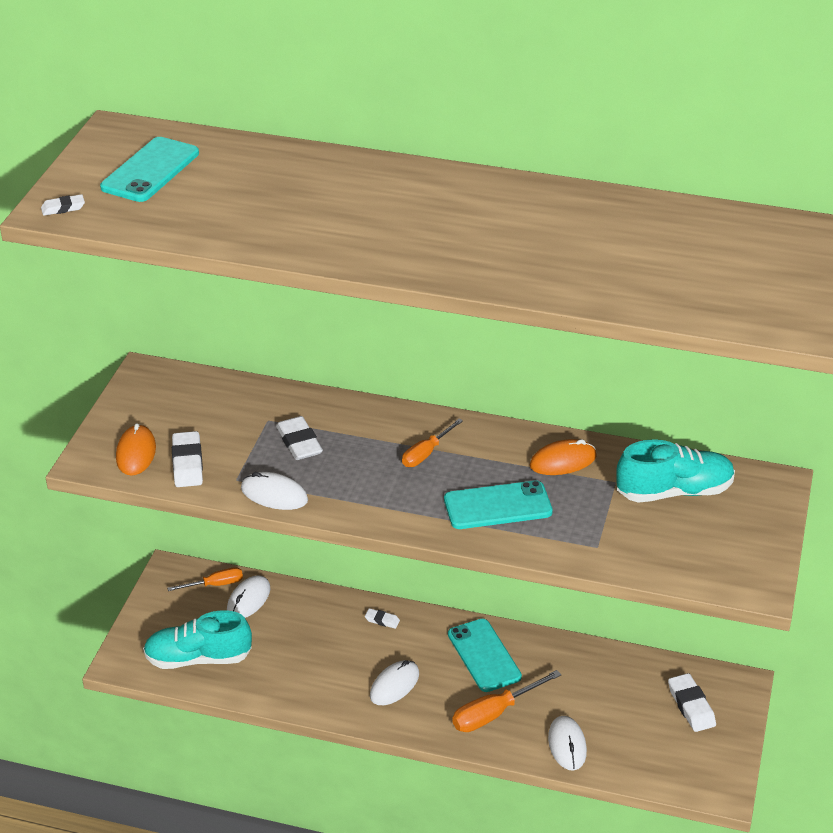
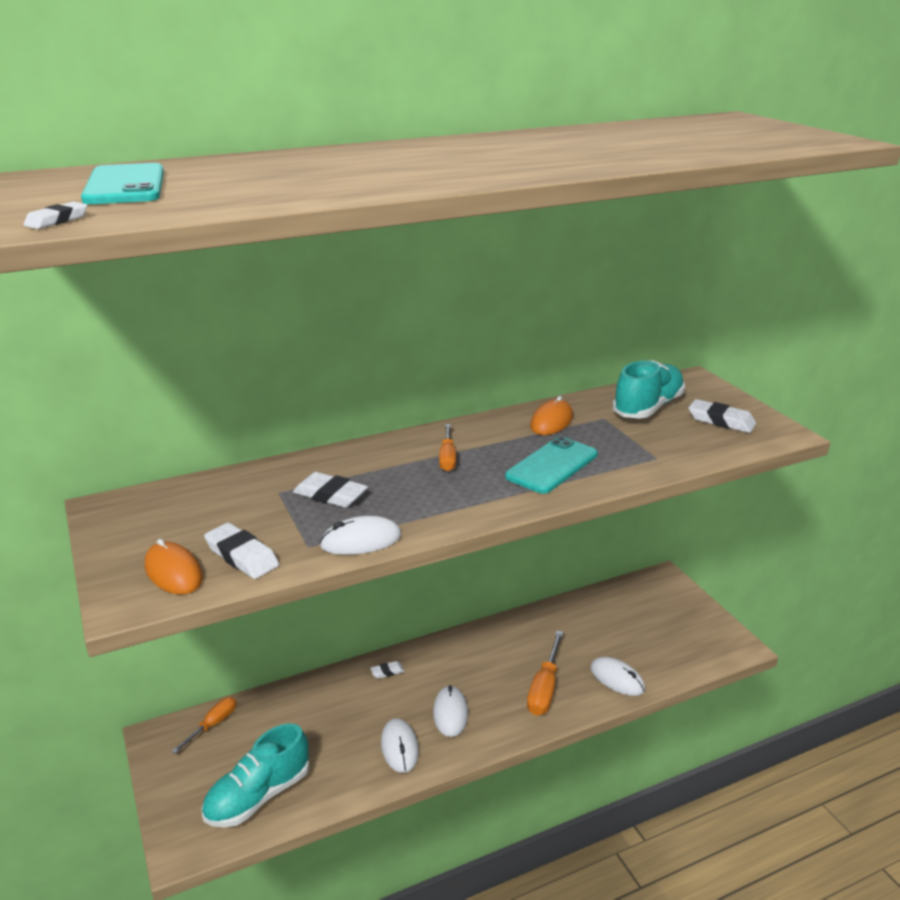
camera: 40 degrees left, 10 degrees down
white mouse [227,575,270,618] -> white mouse moved to [381,718,419,773]
turquoise phone [448,619,522,692] -> none
white eraser [668,673,716,732] -> white eraser moved to [688,399,756,433]

